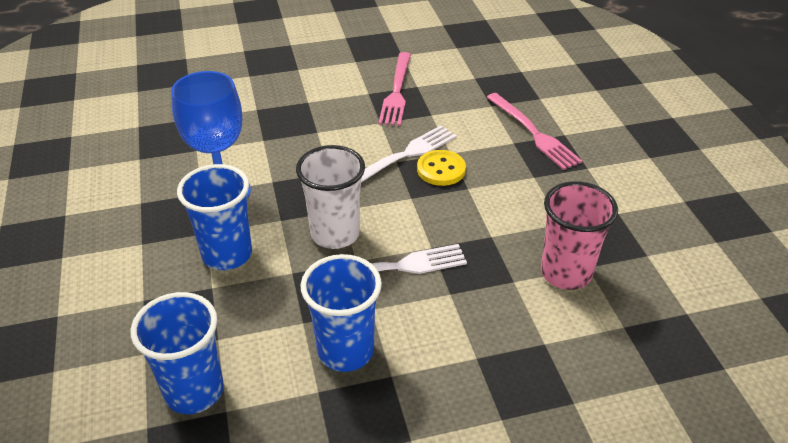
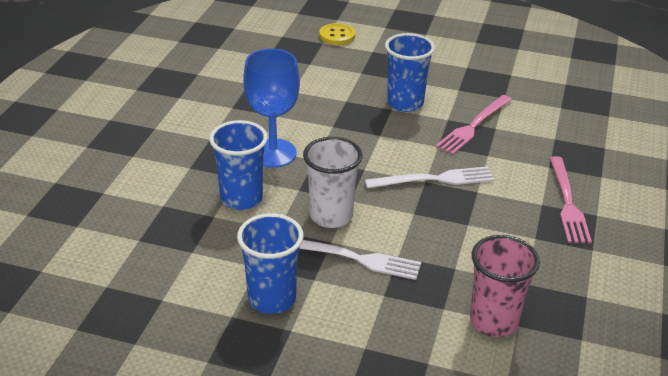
camera: 30 degrees right, 5 degrees down
blue cup [131,292,224,414] -> blue cup moved to [385,33,435,112]
yellow button [417,150,466,186] -> yellow button moved to [319,23,355,45]

